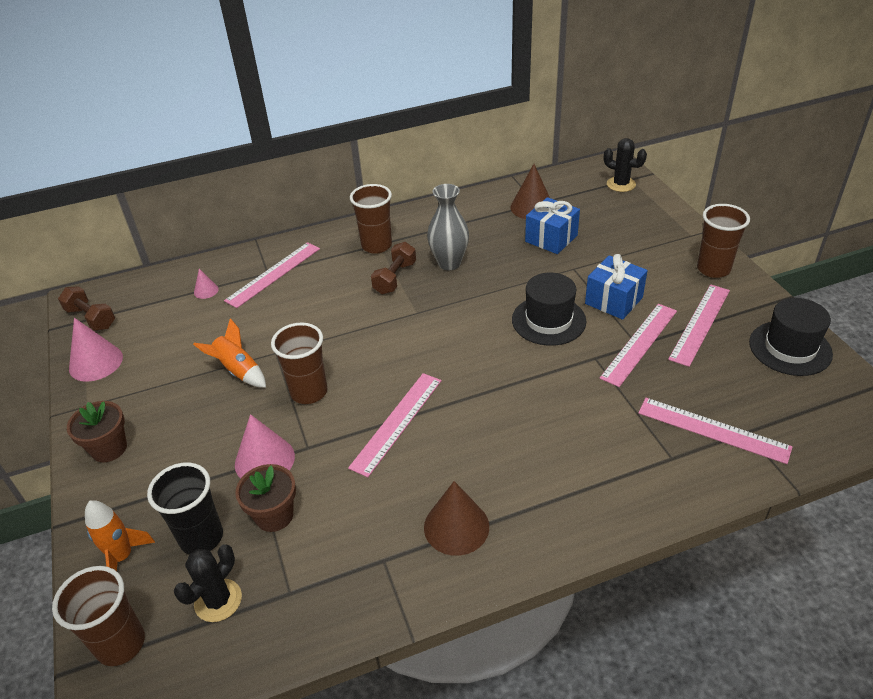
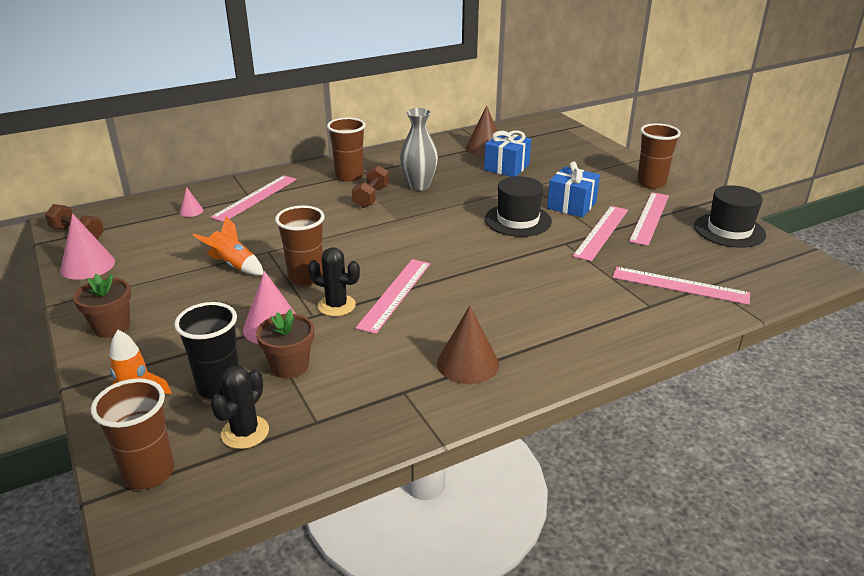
camera: 10 degrees left, 10 degrees down
black cactus [604,138,647,192] -> black cactus moved to [308,247,360,316]

